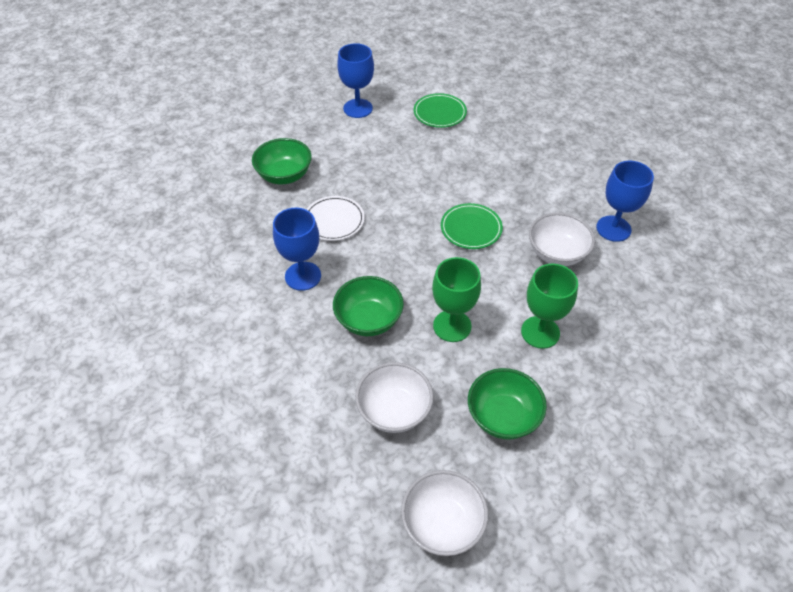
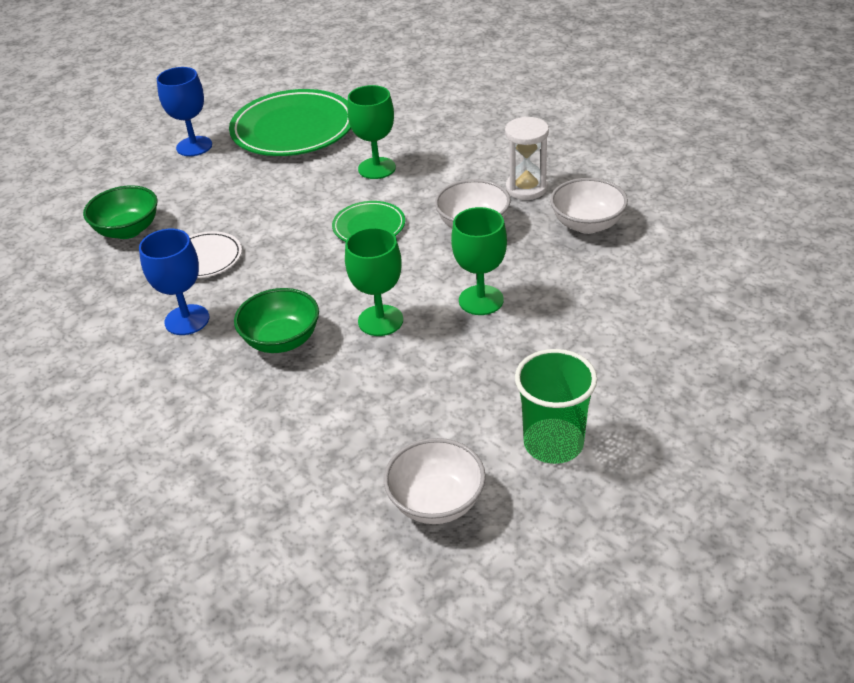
camera: 15 degrees left, 10 degrees down
white bowl [355,362,434,433] -> white bowl moved to [550,178,628,234]
green plate [414,93,467,128] -> green plate [229,89,351,156], size x1.97
green bowl [468,368,547,440] -> none
blue goblet [596,161,654,242] -> white hourglass [505,117,549,200]
none -> green goblet [347,85,396,179]
none -> green cup [515,349,597,464]

